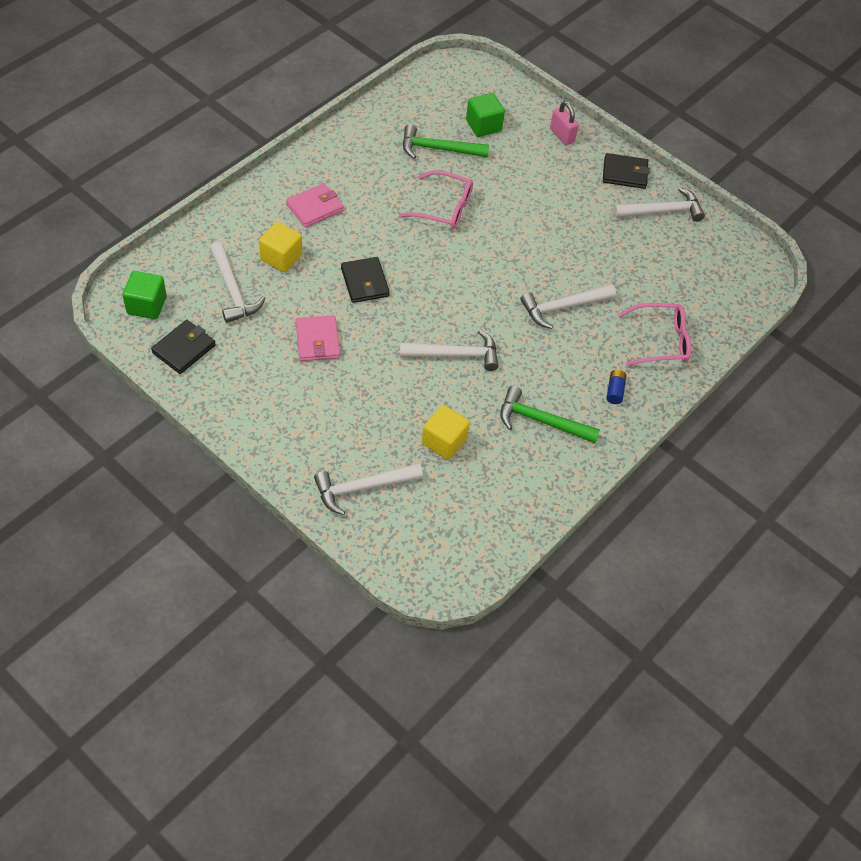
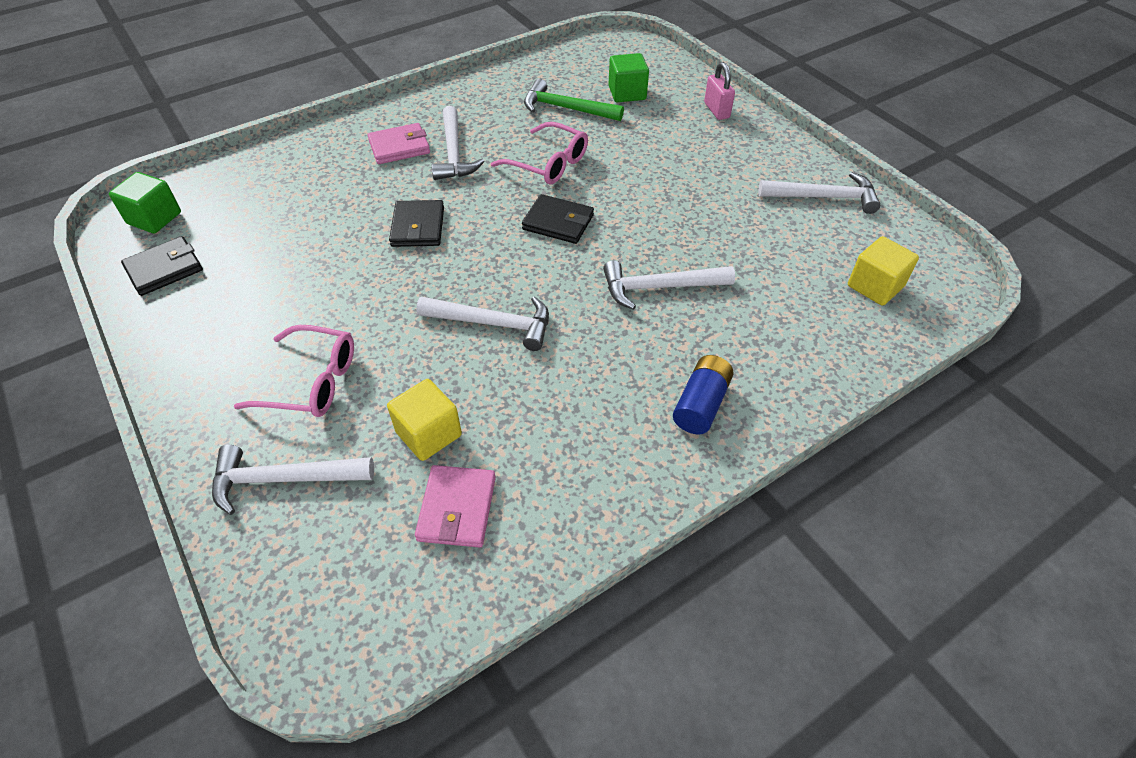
camera: 20 degrees right, 5 degrees down
white hammer [210,242,266,323] -> white hammer moved to [432,106,484,180]
yellow cube [259,222,302,272] -> yellow cube moved to [848,236,919,306]
pink wallet [296,315,340,361] -> pink wallet moved to [415,465,496,548]
green hammer [500,386,600,443] -> none
black wallet [603,153,650,189] -> black wallet moved to [522,194,594,244]
blue battery [606,370,626,404] -> blue battery [673,355,734,434], size x1.59
pink glasses [618,303,691,366] -> pink glasses moved to [234,325,354,417]

